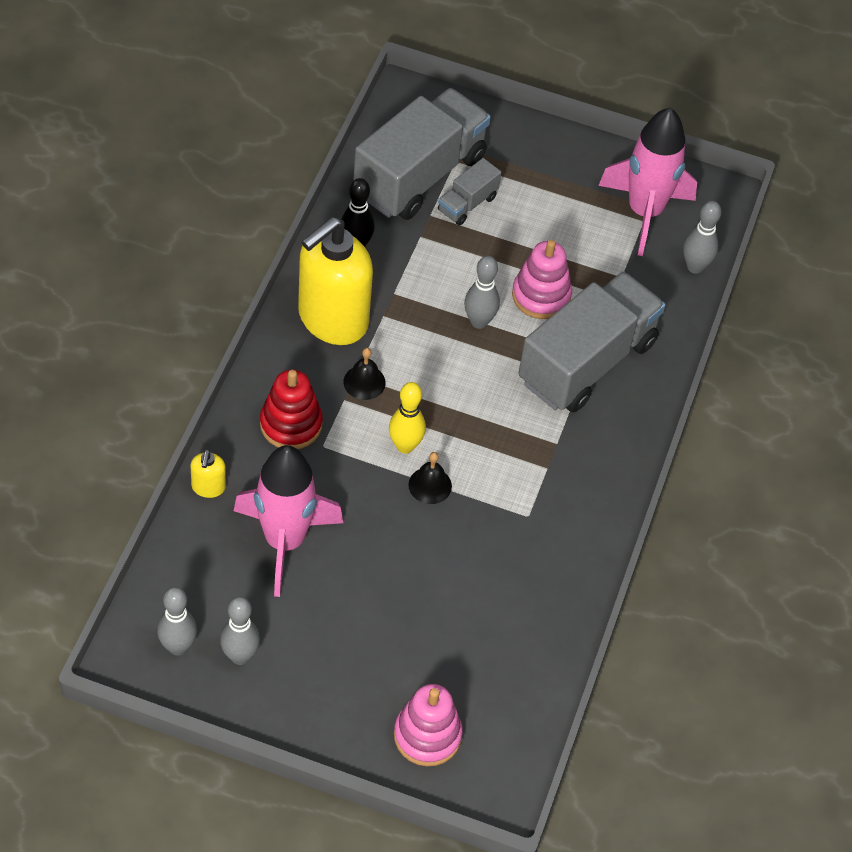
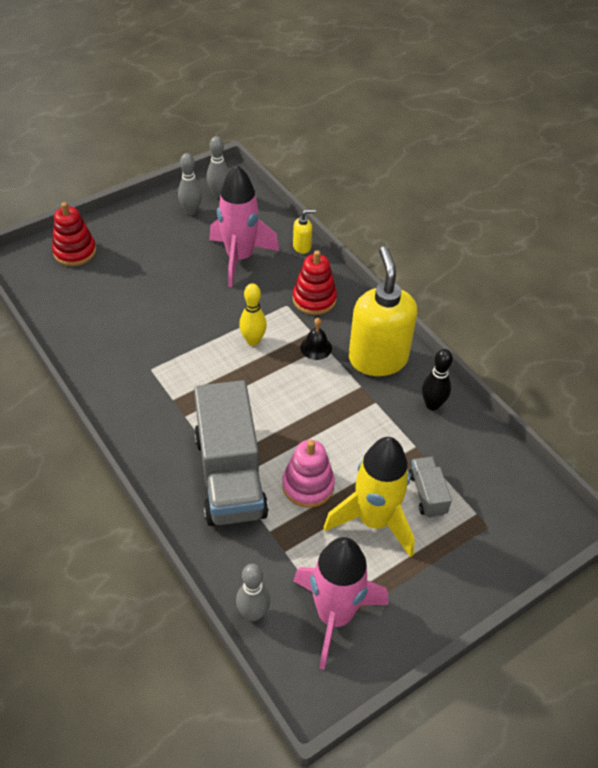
camera: 130 degrees right, 5 degrees down
yellow soap dispenser [191,449,226,498] -> yellow soap dispenser turned 120 degrees clockwise [293,209,316,254]
grey truck [353,88,491,220] -> none
pink stacking toy [394,684,463,766] -> red stacking toy [52,202,96,266]
black bell [408,452,452,504] -> none
grey bowling pin [464,256,500,329] -> none
none -> yellow rocket [323,437,415,558]

